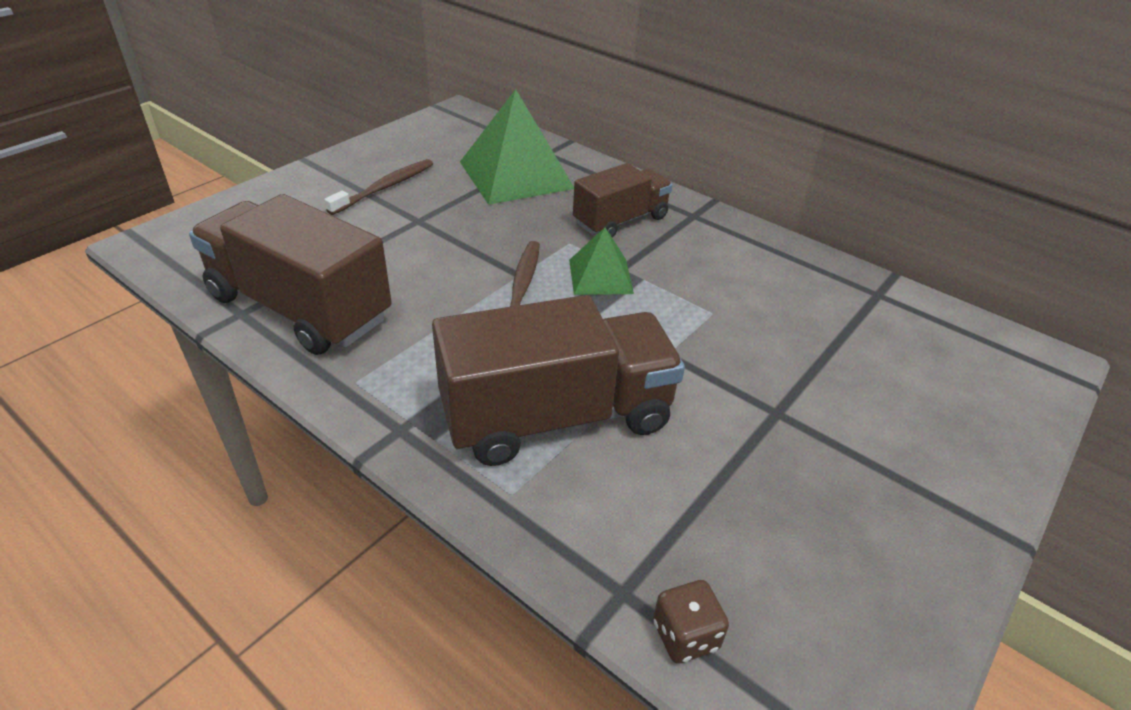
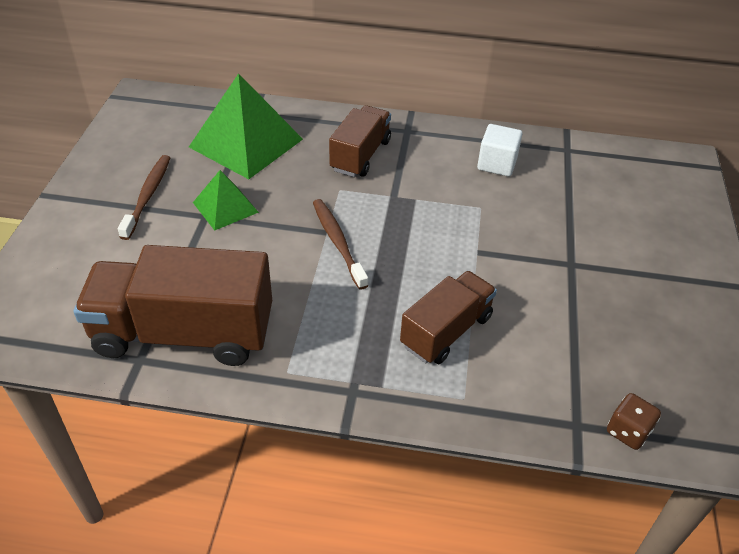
camera: 30 degrees left, 5 degrees up
brown truck [432,295,685,466] -> brown truck [400,271,497,364], size x0.60
green pyramid [569,227,634,295] -> green pyramid moved to [193,170,259,231]
none -> white cube [477,124,523,177]

